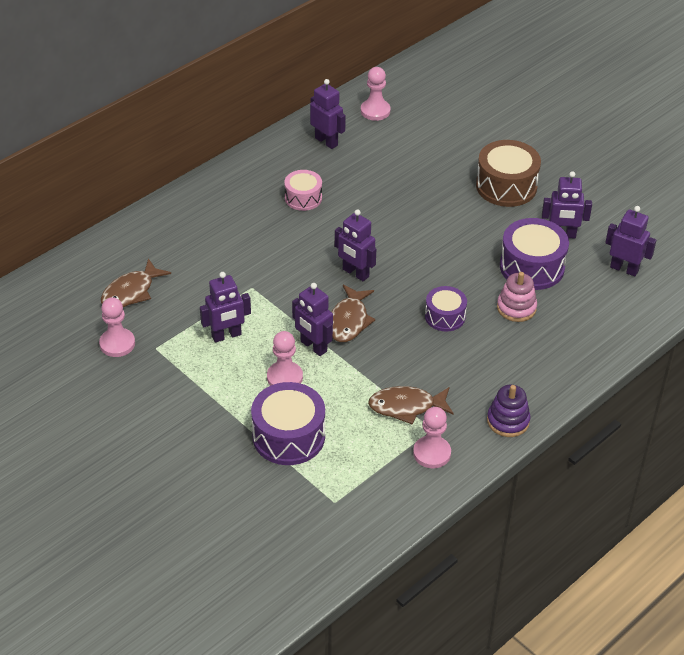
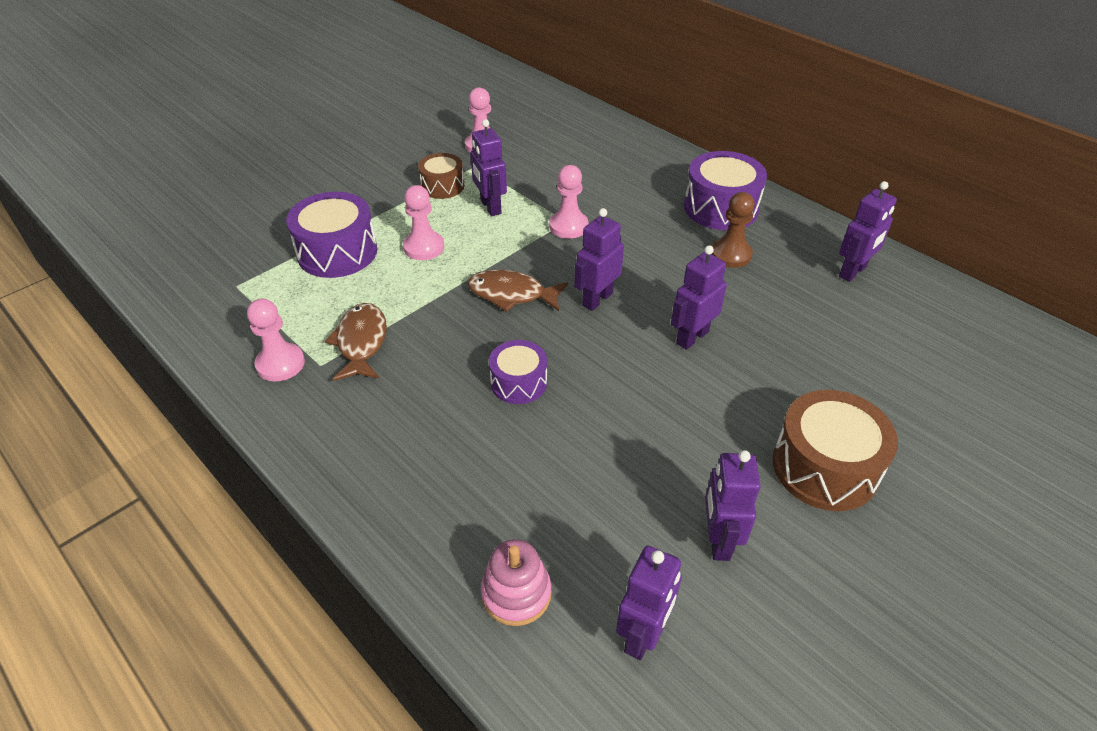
camera: 90 degrees right, 0 degrees up
brown fish [101,258,171,307] -> none
pink drum [284,170,322,211] -> brown pawn [712,192,755,268]
purple robot [292,283,333,356] -> purple robot moved to [671,245,727,350]
pink pawn [361,67,390,121] -> pink pawn moved to [549,165,589,239]
purple stacking toy [487,385,531,437] -> none
pink stacking toy [497,272,537,322] -> pink stacking toy moved to [481,539,552,626]
purple drum [500,218,569,290] -> purple drum moved to [684,151,767,230]
none -> brown drum [418,153,464,199]

